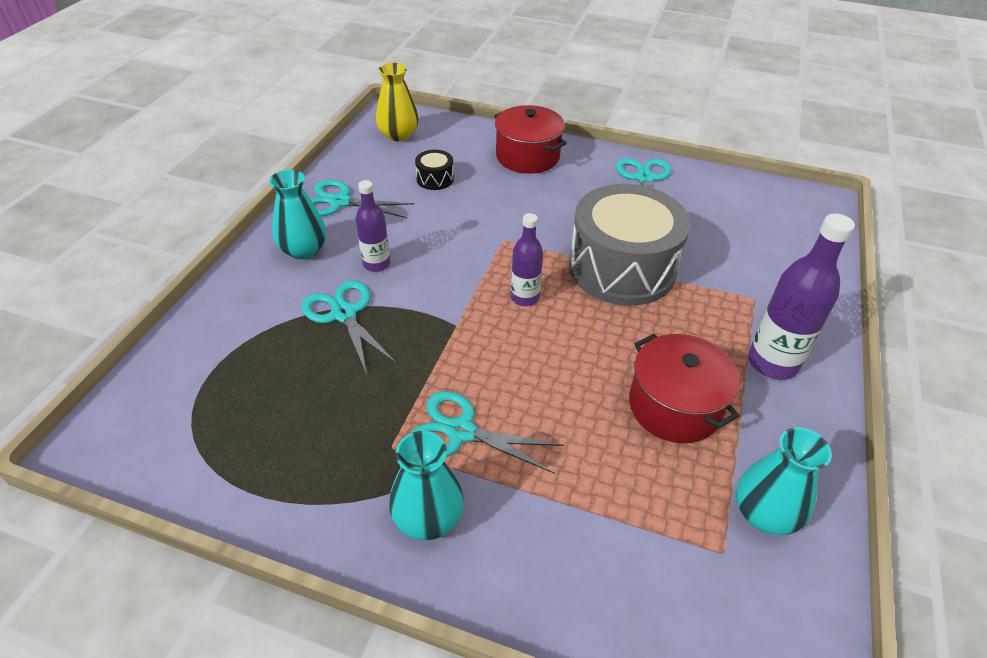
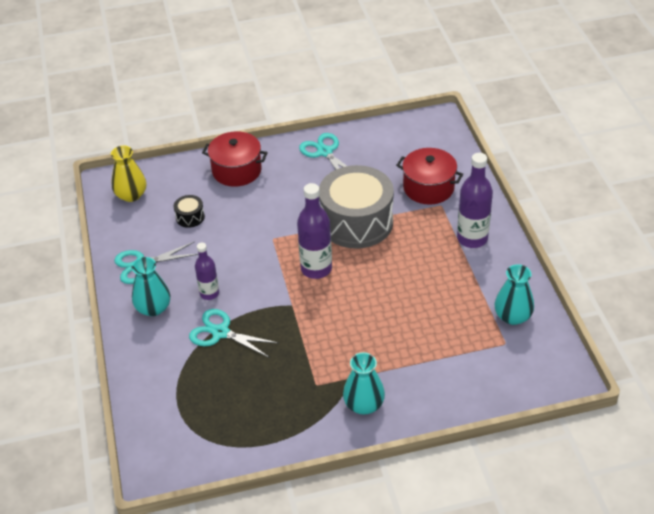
camera: 30 degrees left, 0 degrees up
turquoise scissors [411,391,564,474] -> none
purple bottle [511,213,543,306] -> purple bottle [297,183,332,279], size x1.62
red pot [629,334,740,443] -> red pot moved to [396,148,463,205]

